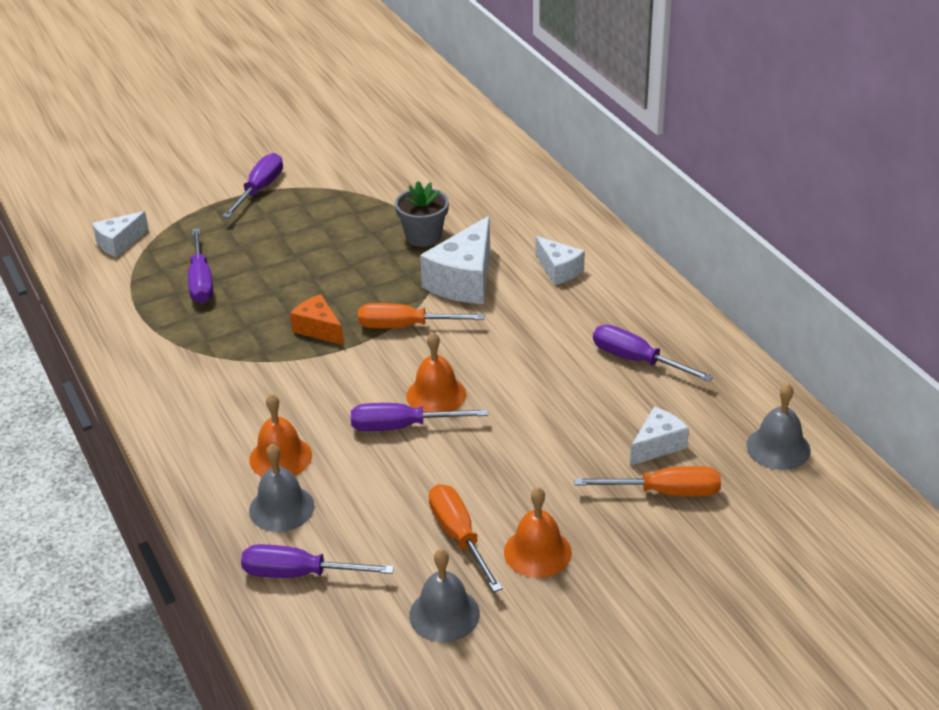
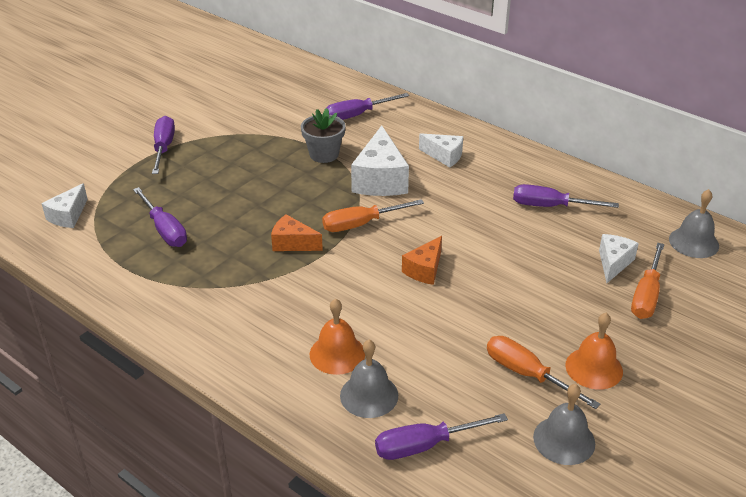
camera: 25 degrees left, 0 degrees up
purple screwdriver [351,403,488,431] -> purple screwdriver moved to [326,93,409,120]
orange bell [406,332,466,412] -> orange cheese [402,236,442,285]
orange screwdriver [574,466,721,497] -> orange screwdriver turned 135 degrees clockwise [631,243,664,319]

